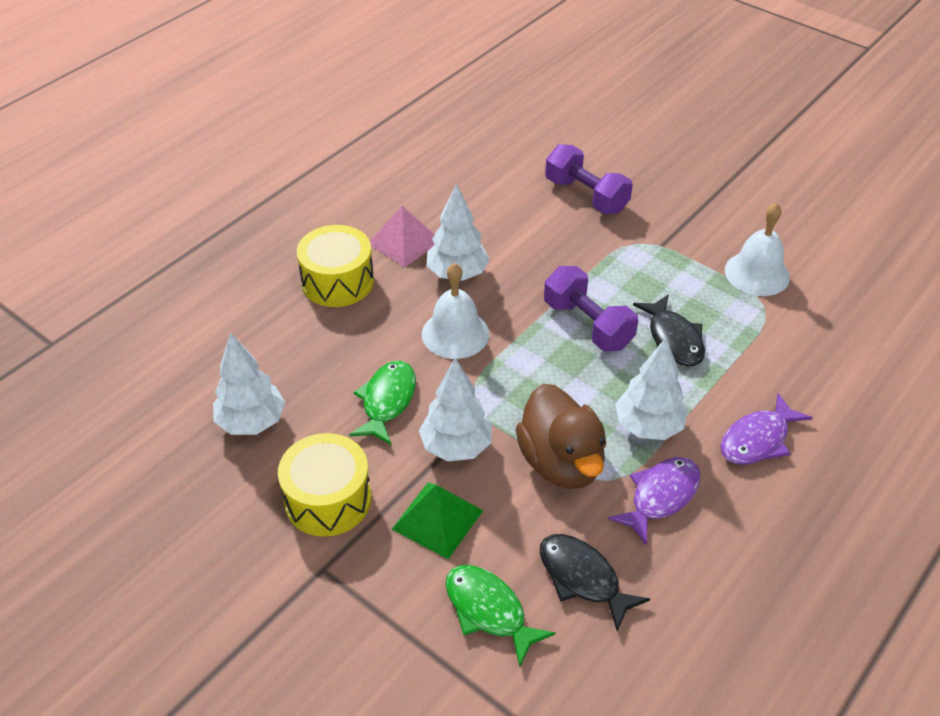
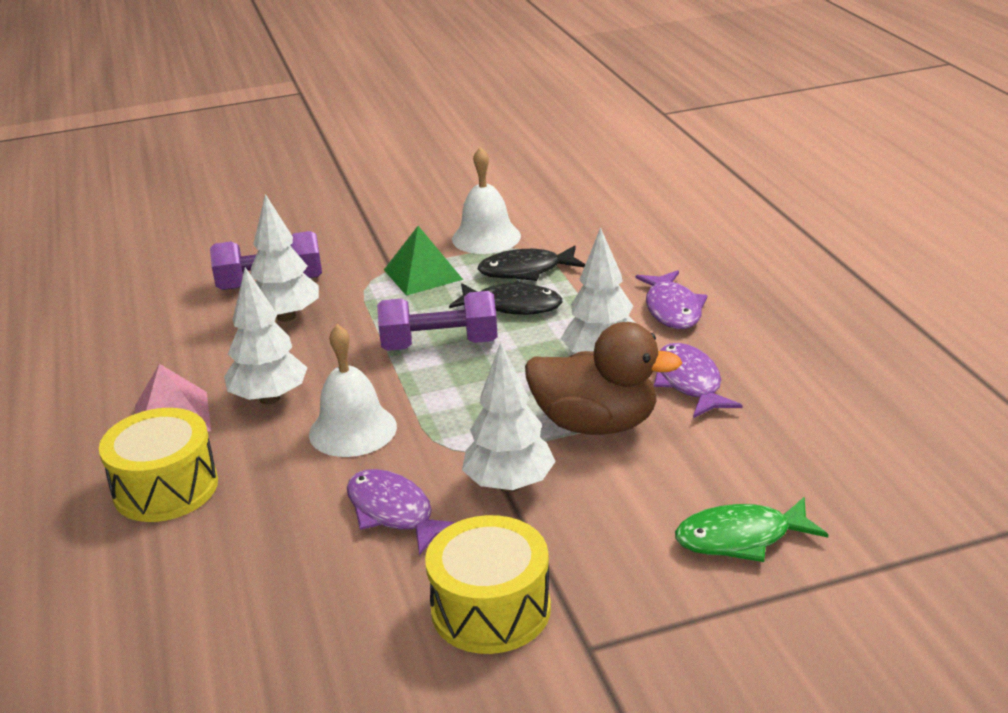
camera: 55 degrees left, 15 degrees down
white tree [213,332,285,435] -> white tree moved to [250,194,319,322]
green fish [349,361,416,445] -> purple fish [347,469,456,556]
green pyramid [392,483,483,559] -> green pyramid moved to [384,226,463,296]
black fish [540,534,650,631] -> black fish moved to [478,245,585,281]

